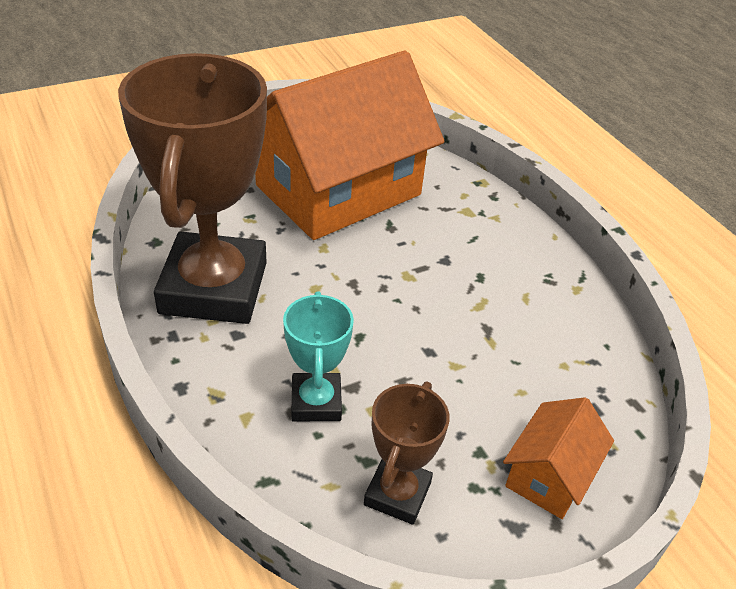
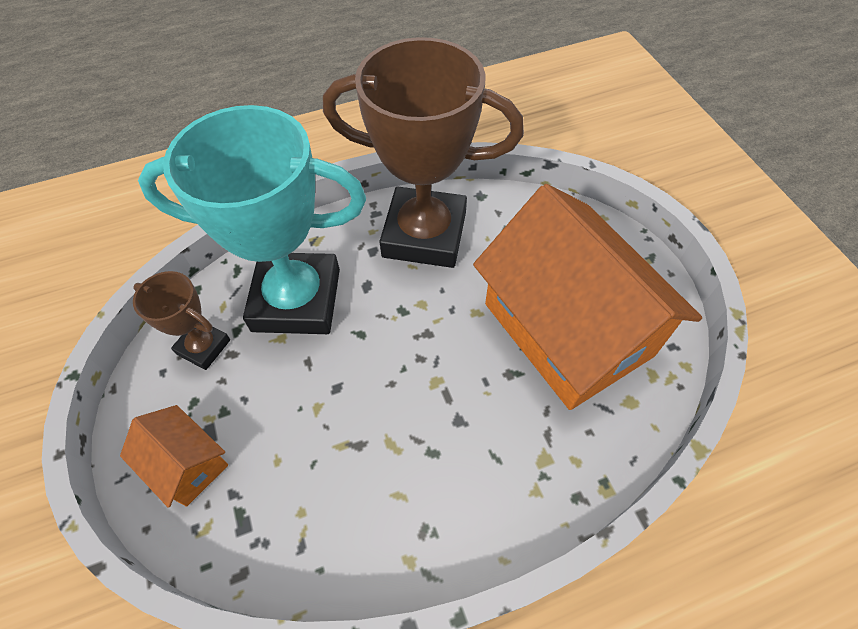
camera: 100 degrees right, 15 degrees up
turquoise trophy [283,291,354,422] -> turquoise trophy [138,105,366,334], size x2.11

